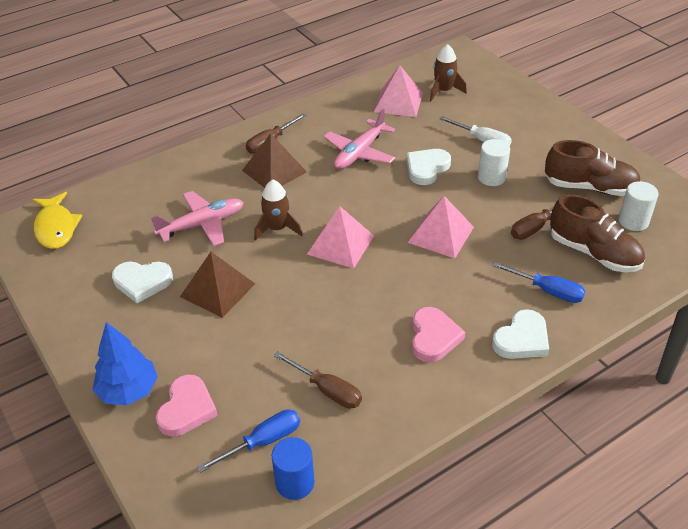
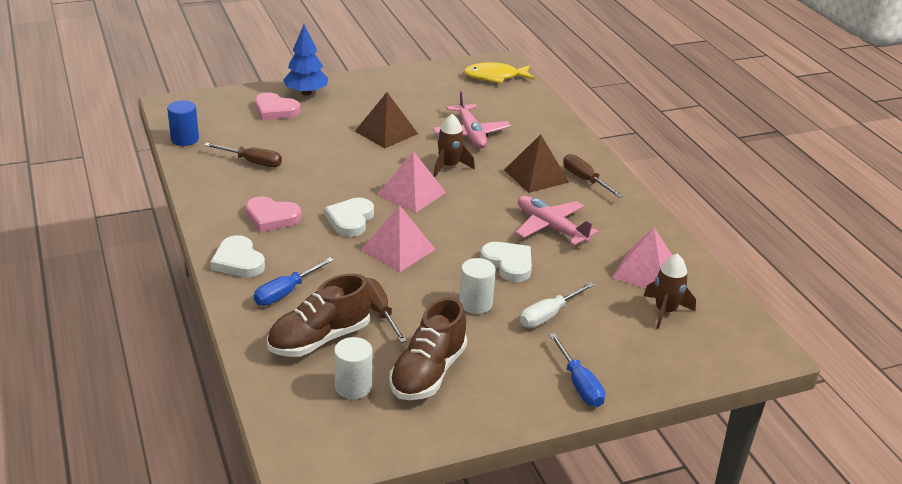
camera: 100 degrees right, 10 degrees down
white heart [112,262,173,303] -> white heart moved to [325,198,374,237]
blue screwdriver [197,409,300,472] -> blue screwdriver moved to [549,333,605,407]
brown screwdriver [274,351,362,409] -> brown screwdriver turned 120 degrees counterclockwise [204,143,282,167]

